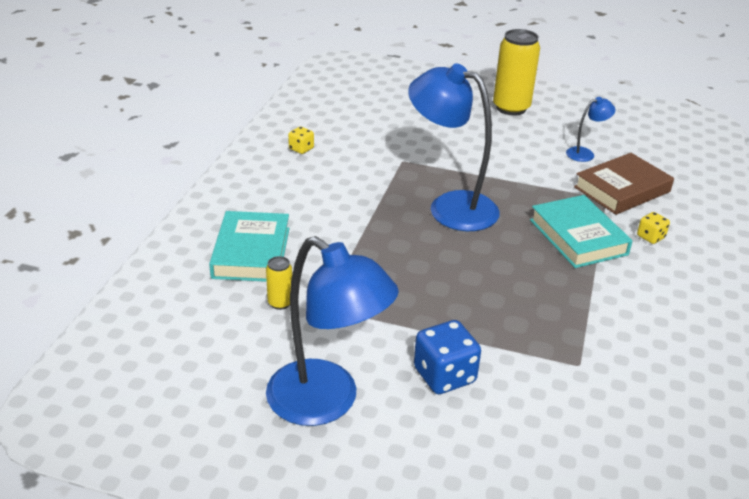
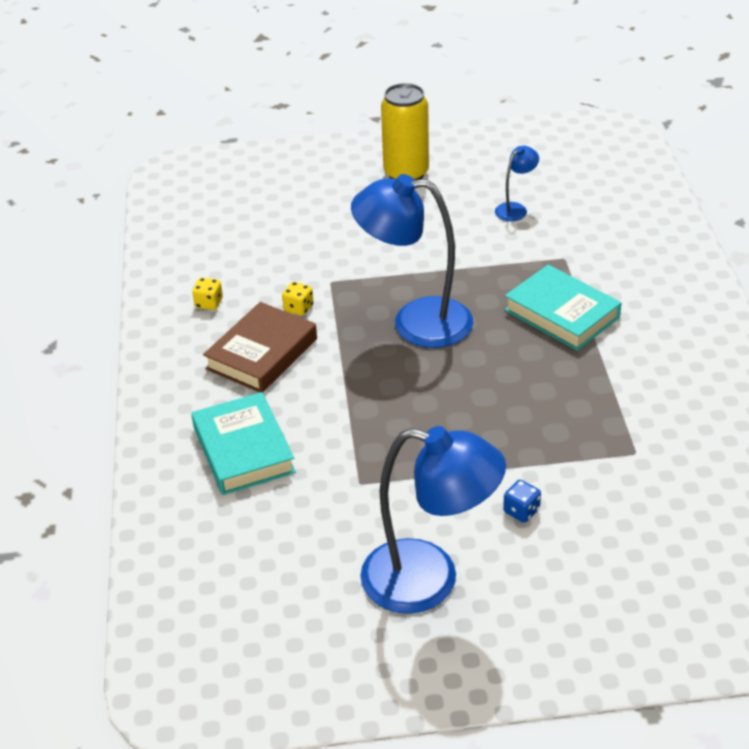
camera: 20 degrees left, 5 degrees up
yellow can [266,256,292,310] -> none
blue dice [414,320,481,394] -> blue dice [503,480,541,523], size x0.54
brown book [574,153,674,215] -> brown book moved to [203,302,317,393]
yellow dice [637,212,670,244] -> yellow dice moved to [282,282,313,316]

